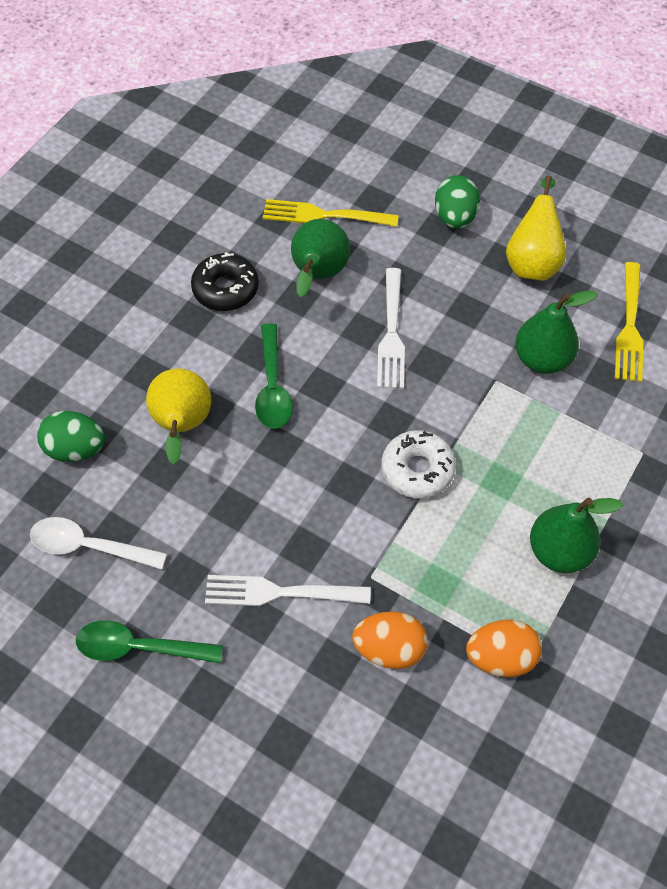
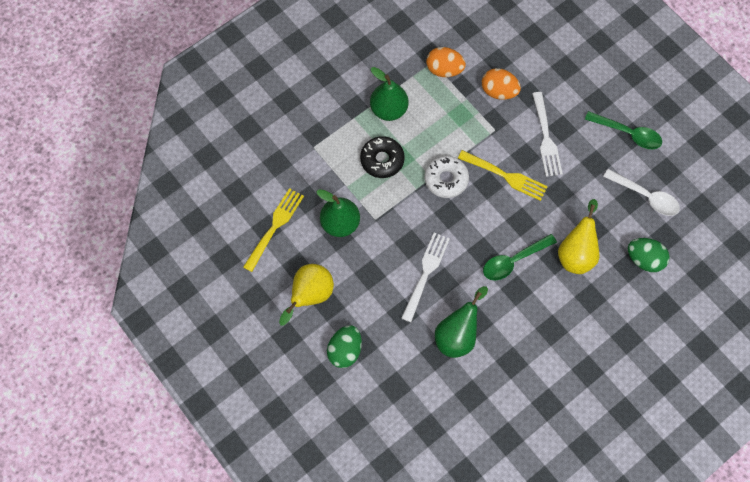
camera: 160 degrees left, 10 degrees up
black donut [191,252,259,311] -> black donut moved to [360,136,405,178]
white fork [205,575,371,606] -> white fork turned 60 degrees clockwise [532,92,563,177]
green spoon [255,324,293,429] -> green spoon turned 135 degrees counterclockwise [483,234,557,280]
yellow fork [263,199,399,227] -> yellow fork moved to [458,150,548,201]

